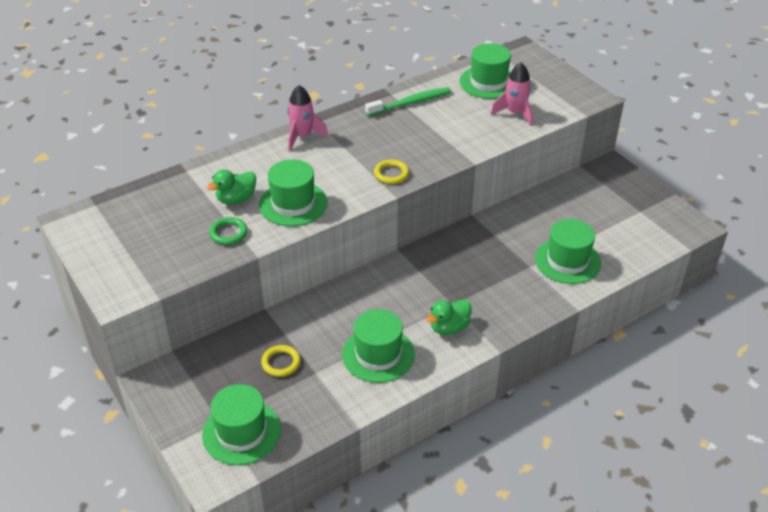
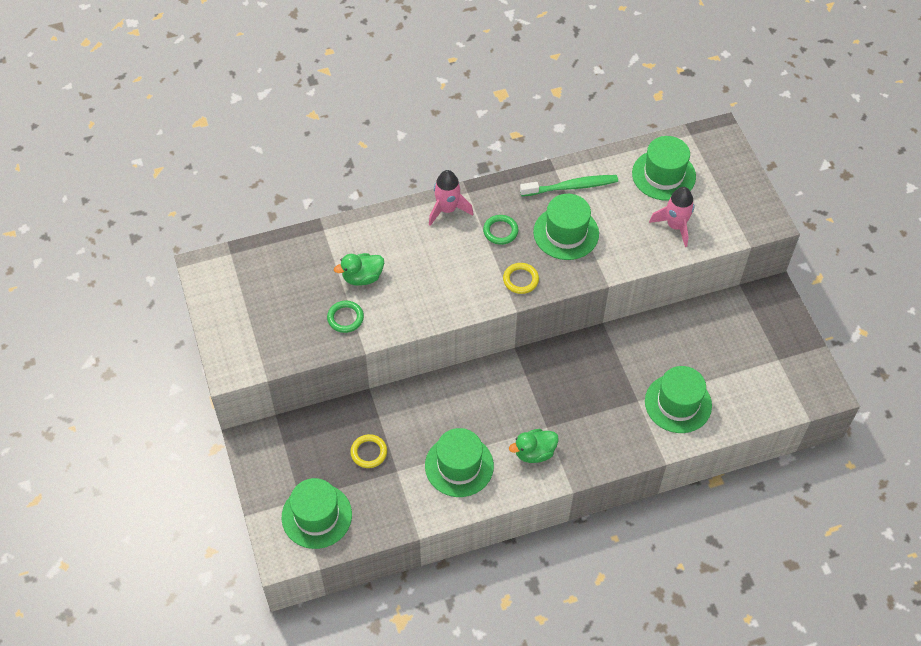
camera: 15 degrees right, 15 degrees up
green hat [259,159,328,226] -> green hat moved to [533,194,599,260]
none -> green ring [483,215,518,245]

